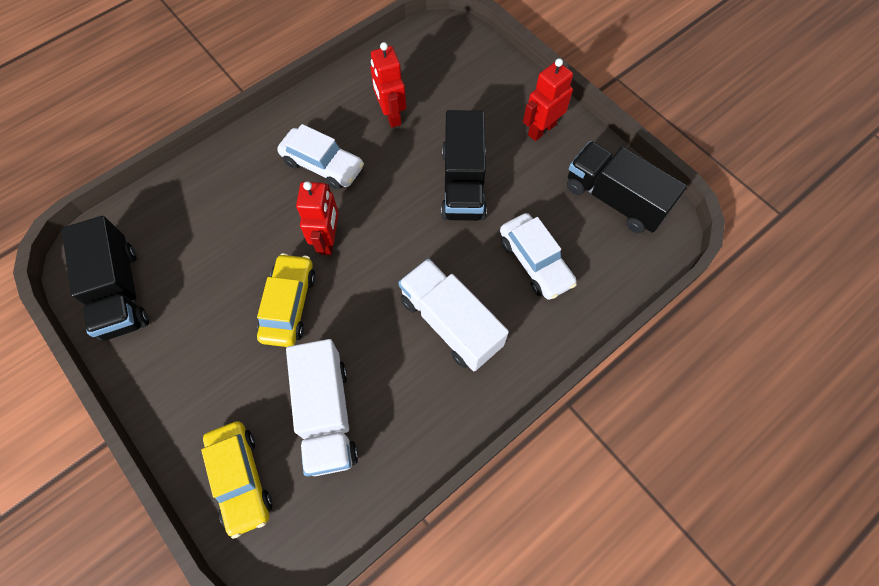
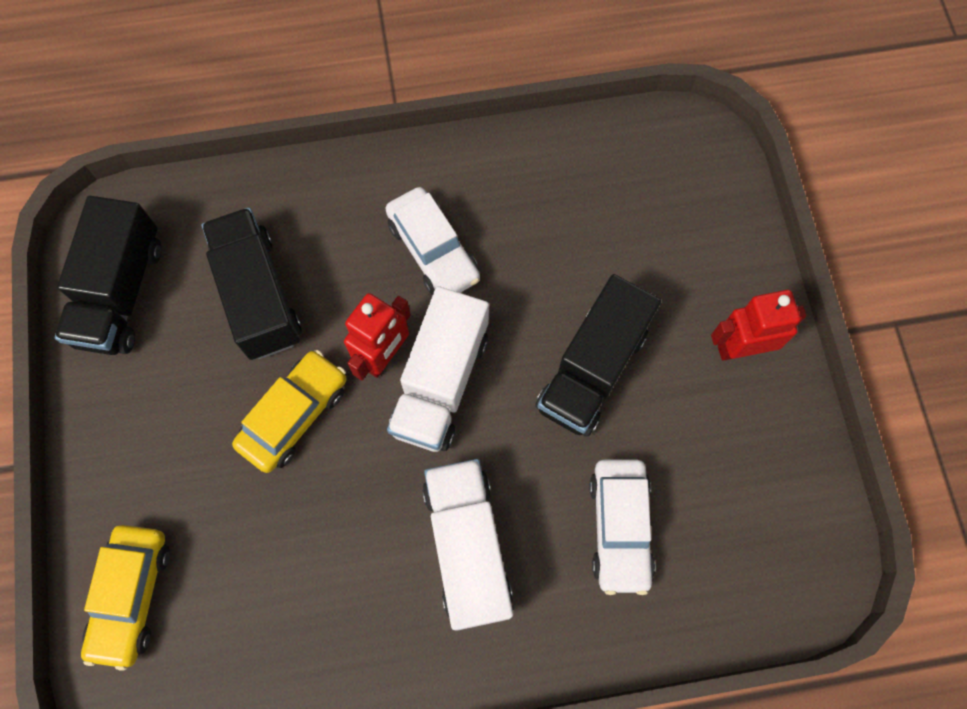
camera: 30 degrees right, 5 degrees up
white truck [286,339,358,476] -> white truck moved to [387,286,489,452]
red robot [370,42,406,128] -> none
black truck [567,141,687,233] -> black truck moved to [202,208,302,360]

